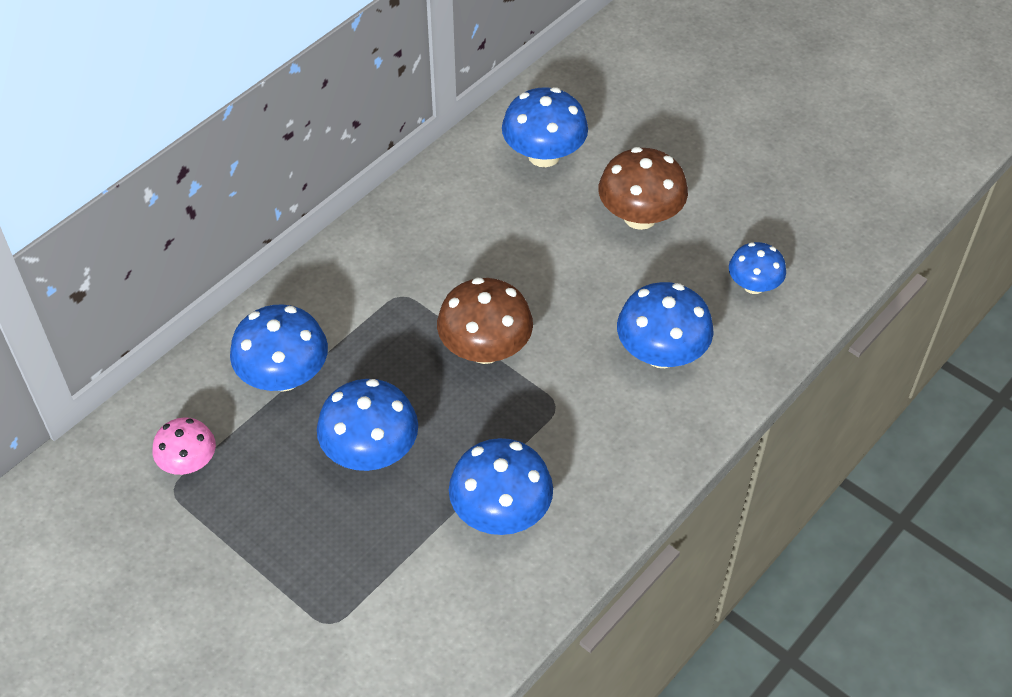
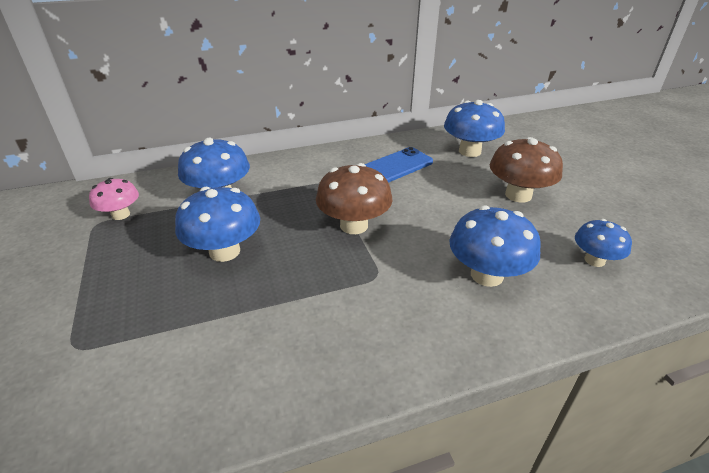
camera: 30 degrees right, 15 degrees down
blue mushroom [449,438,553,535] -> none
none -> blue phone [365,147,433,183]

